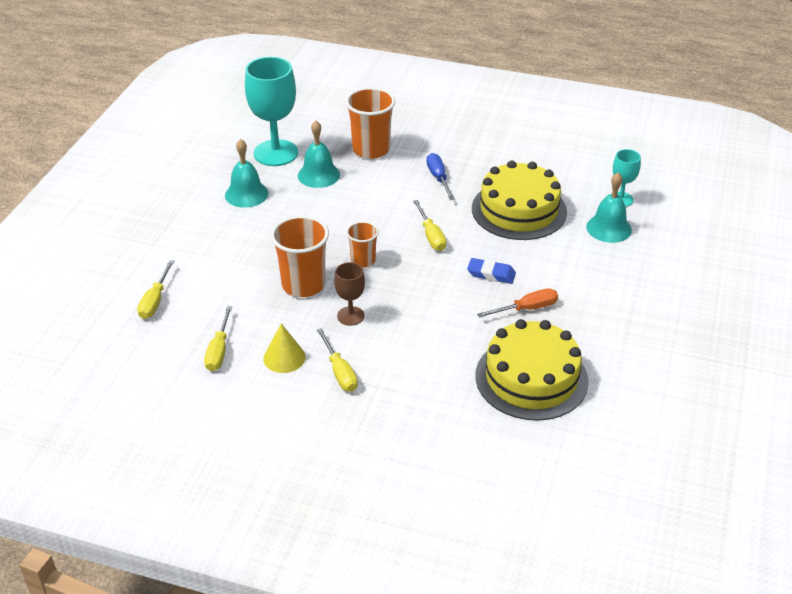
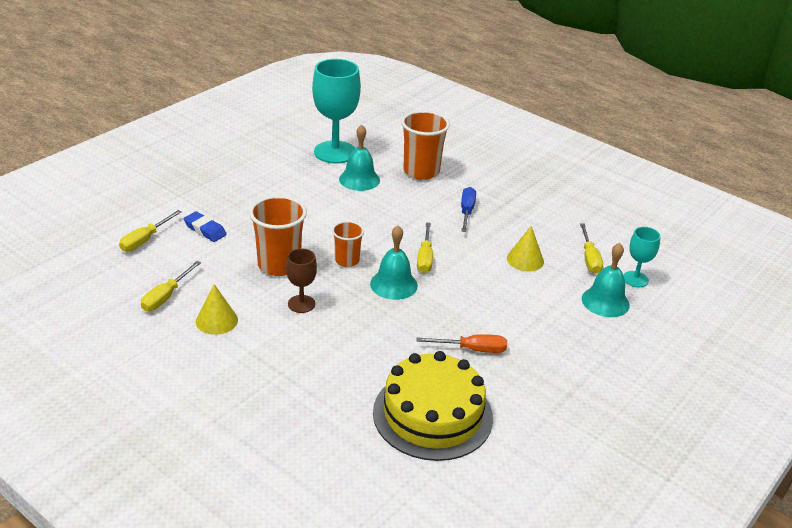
camera: 20 degrees right, 5 degrees down
turquoise bell [225,139,268,208] -> turquoise bell moved to [370,225,418,300]
yellow screwdriver [317,328,358,392] -> yellow screwdriver moved to [580,223,603,273]
blue eraser [467,258,516,284] -> blue eraser moved to [184,211,227,242]
yellow cake [472,160,567,240] -> yellow cone [507,226,544,271]

